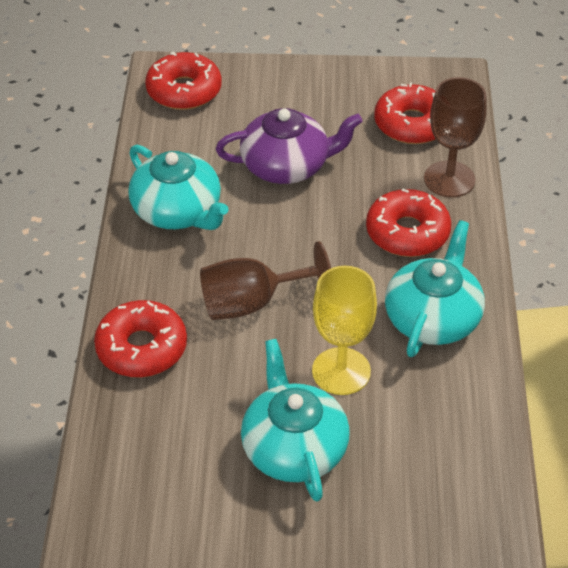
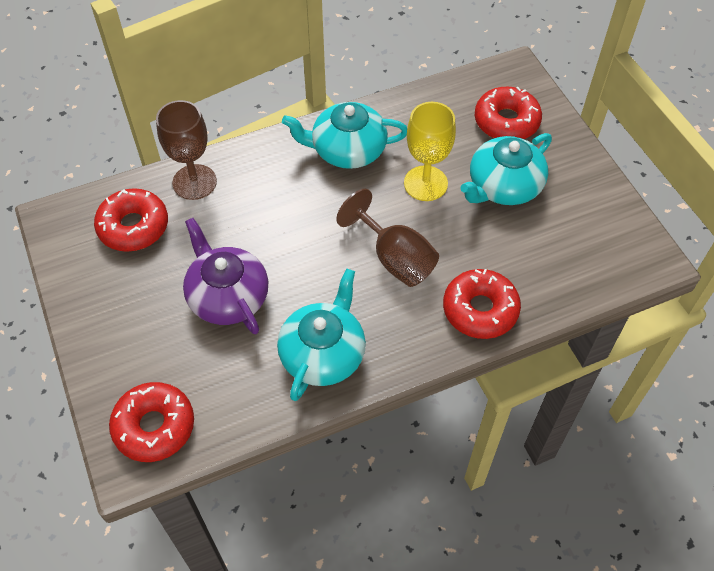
camera: 115 degrees left, 10 degrees up
red donut [366,188,451,257] -> red donut moved to [475,86,542,139]

